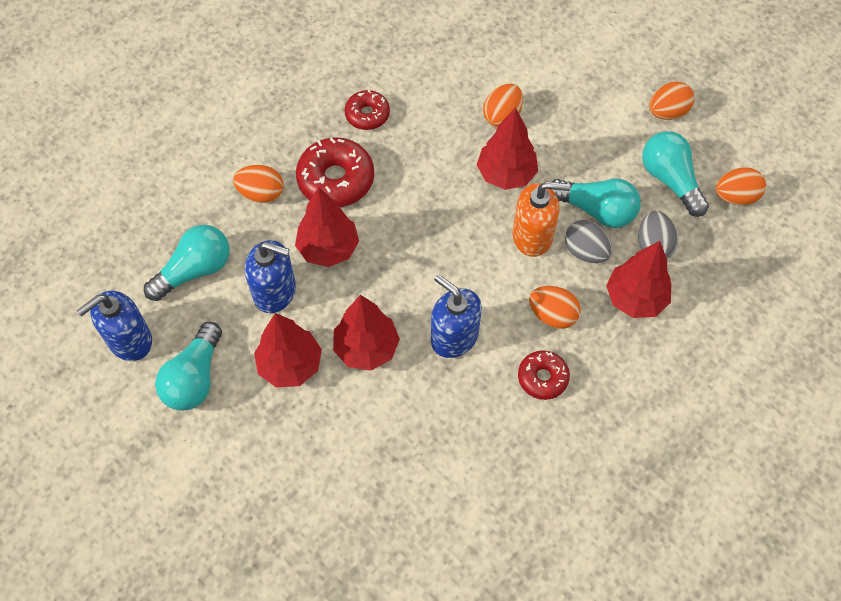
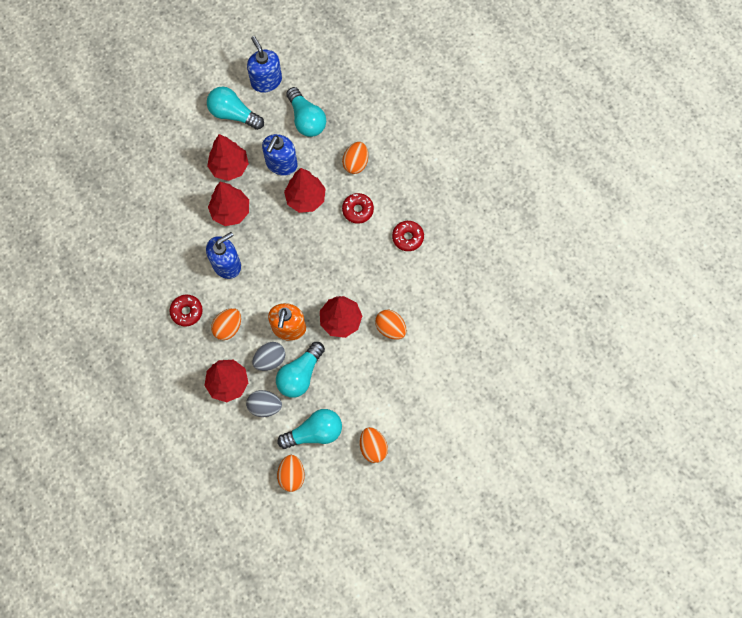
camera: 100 degrees right, 10 degrees up
red donut [296,137,374,207] -> red donut [342,193,374,224], size x0.60

